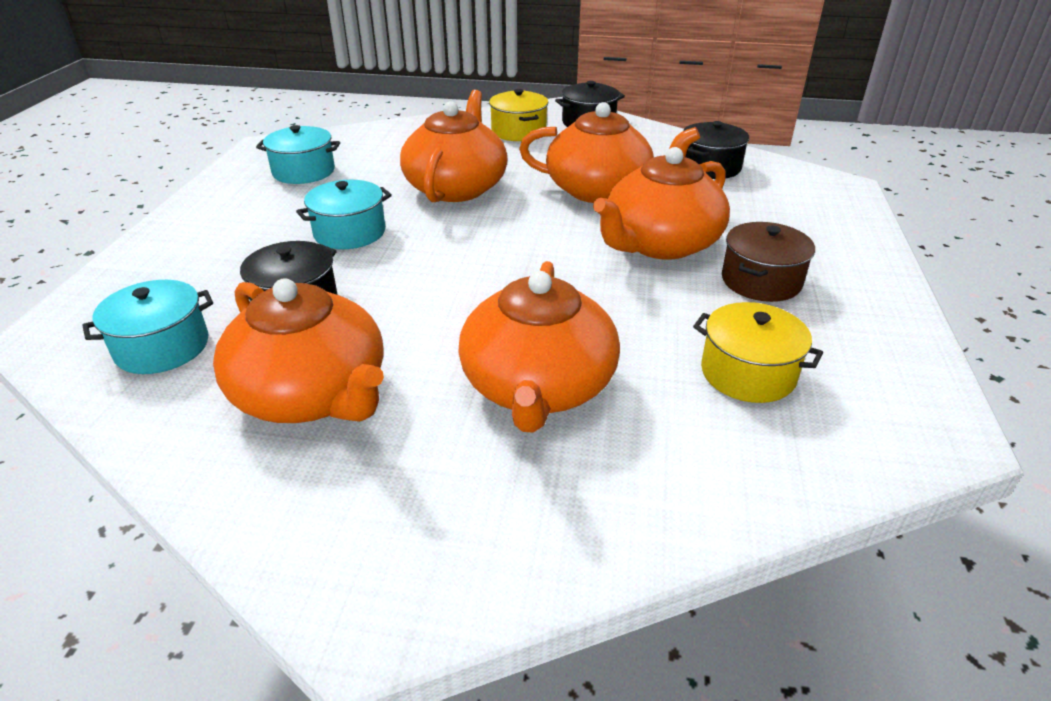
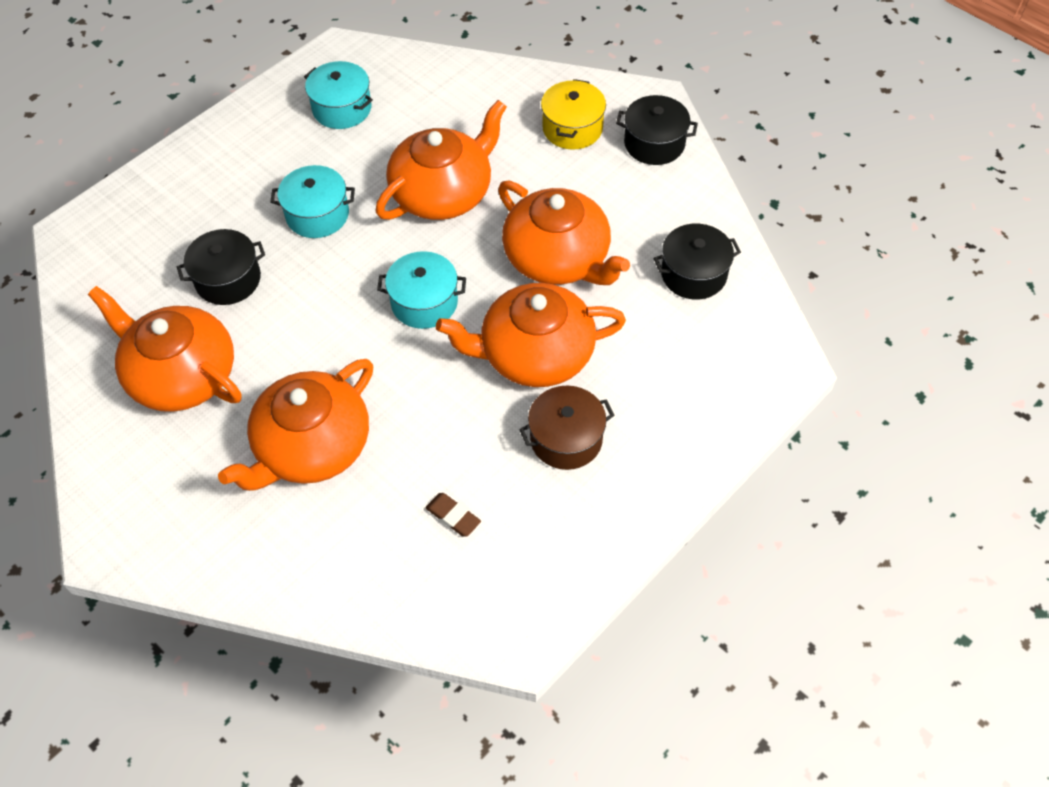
camera: 35 degrees right, 20 degrees up
turquoise pot [82,280,213,374] -> turquoise pot moved to [377,251,466,329]
orange teapot [213,278,384,423] -> orange teapot turned 135 degrees clockwise [88,286,242,412]
yellow pot [693,302,823,403] -> brown eraser [425,493,481,537]

